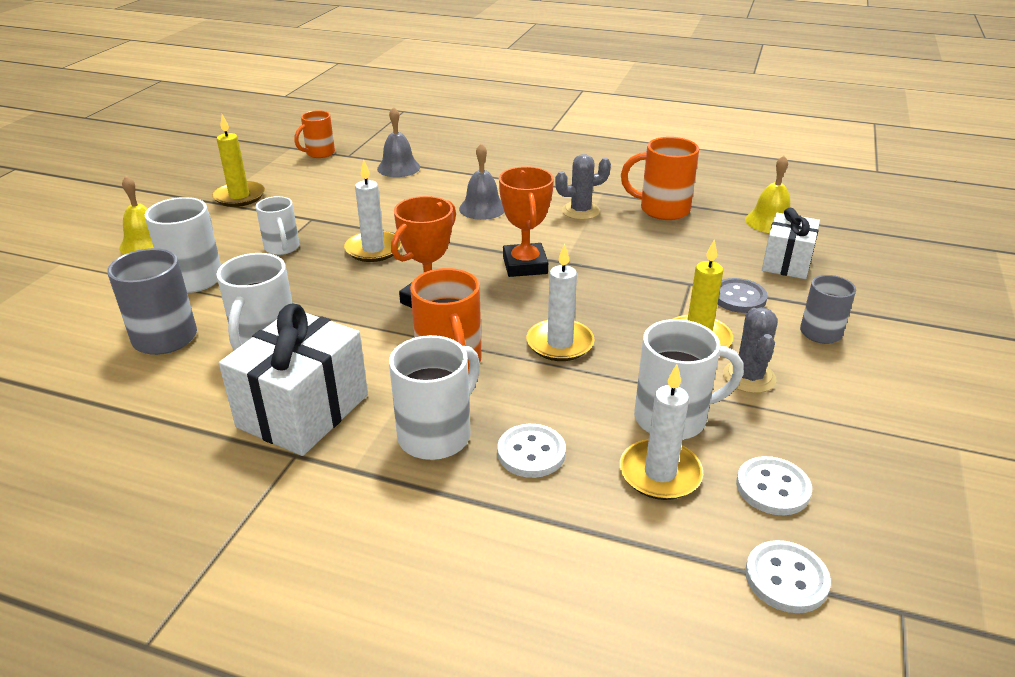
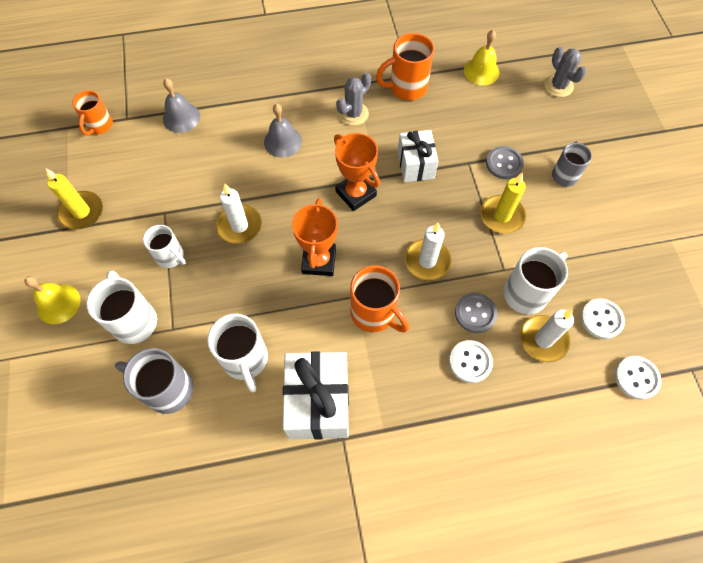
camera: 30 degrees left, 30 degrees up
white mug [389,335,480,460] -> none
grey cactus [723,307,778,393] -> grey cactus moved to [544,47,587,97]
white gift [762,208,820,279] -> white gift moved to [398,130,439,182]
none -> grey button [455,293,497,333]

